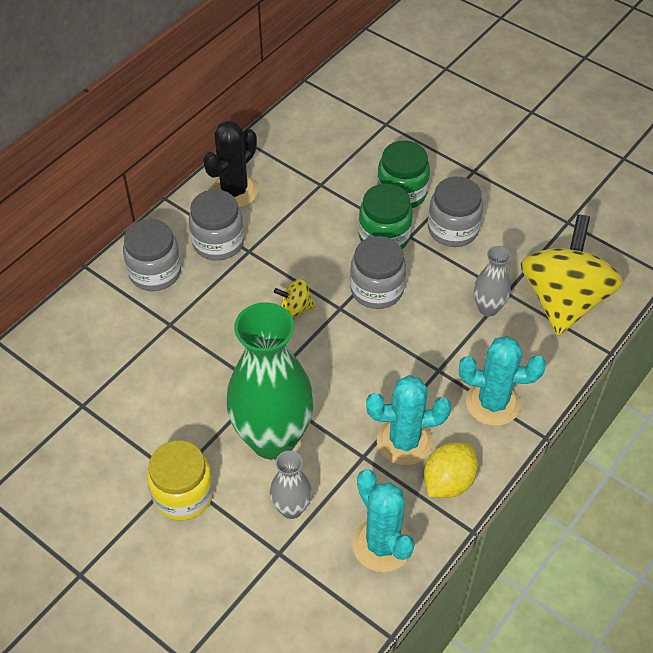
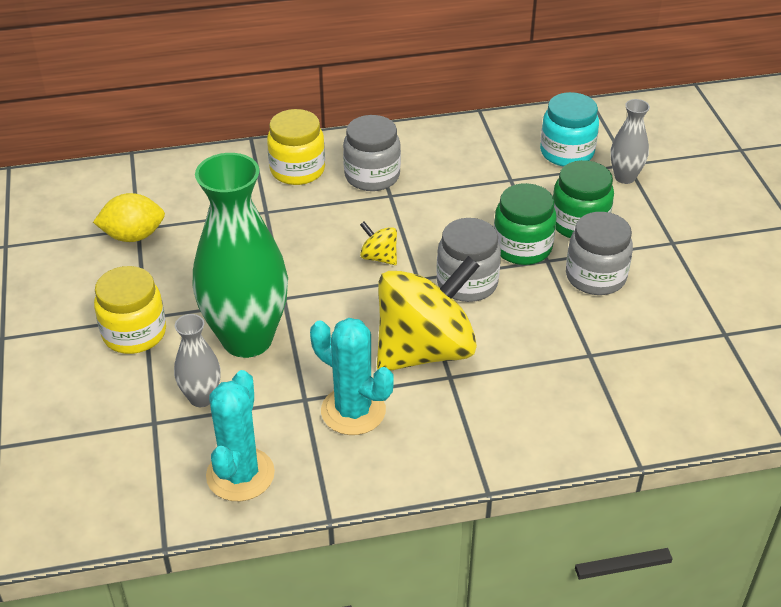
camera: 40 degrees right, 10 degrees down
grey jar [123,219,181,291] -> yellow jar [267,109,325,185]
black cactus [203,121,258,208] -> none
yellow lemon [424,442,478,498] -> yellow lemon moved to [93,193,165,242]
turquoise cactus [459,336,546,426] -> none
grey vase [474,246,511,317] -> grey vase moved to [610,99,650,184]
yellow spinning top [521,214,623,336] -> yellow spinning top moved to [377,256,480,371]
none -> turquoise jar [540,92,599,167]

